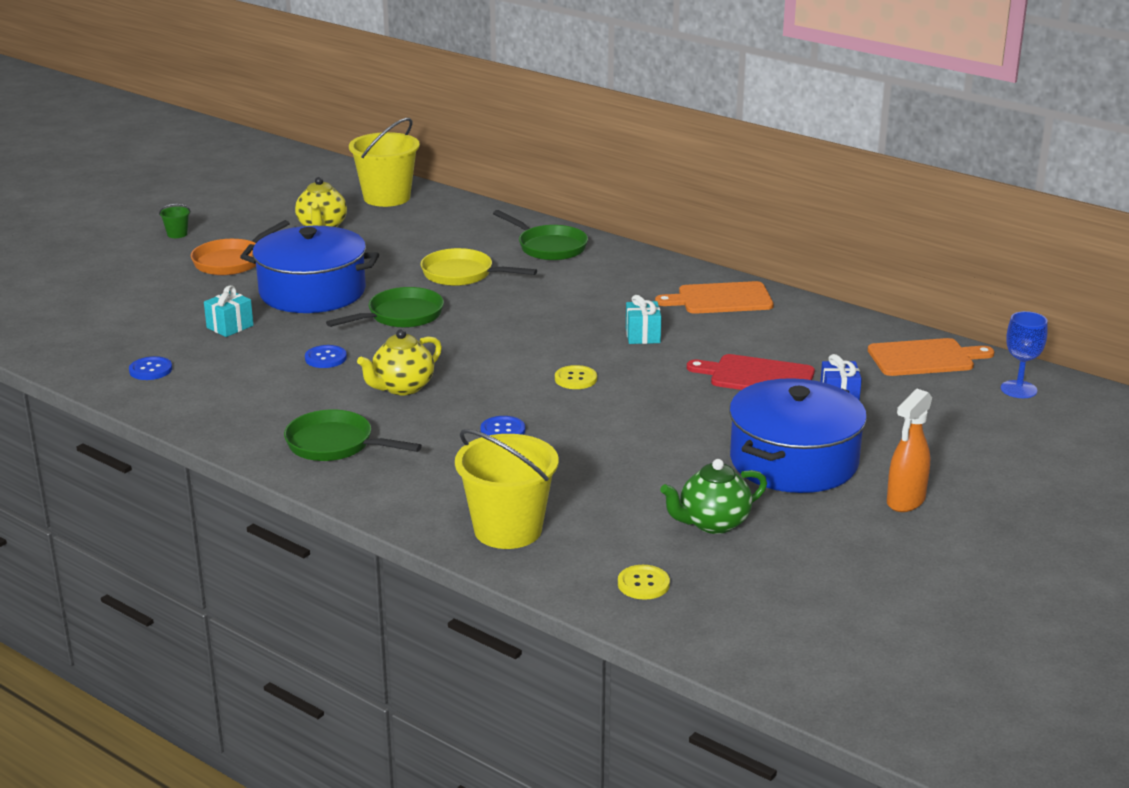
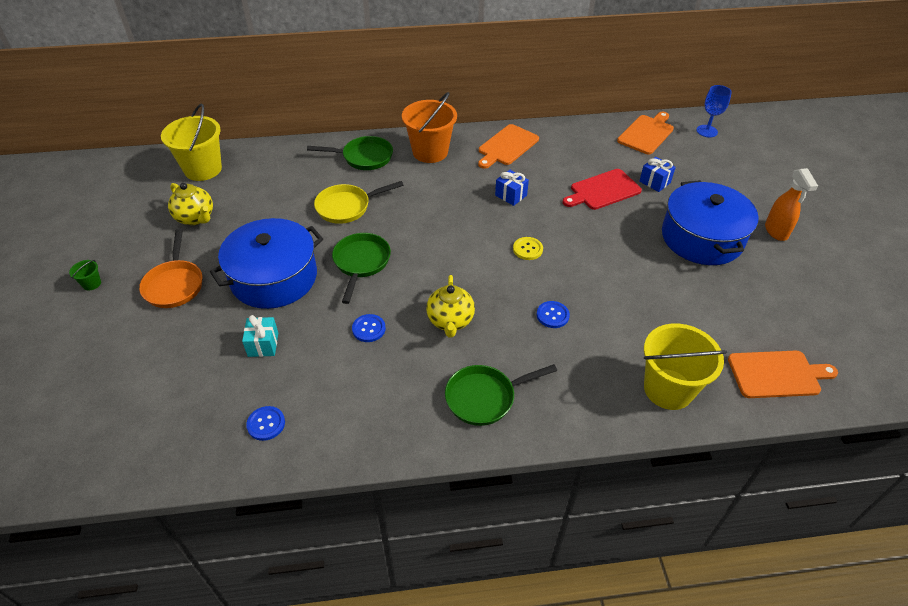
camera: 45 degrees left, 20 degrees up
yellow button [618,565,670,600] -> orange cutting board [728,351,838,398]
turquoise gift [626,295,661,344] -> blue gift [495,170,529,206]
green teapot [660,459,767,534] -> none
none -> orange bucket [402,92,457,163]

